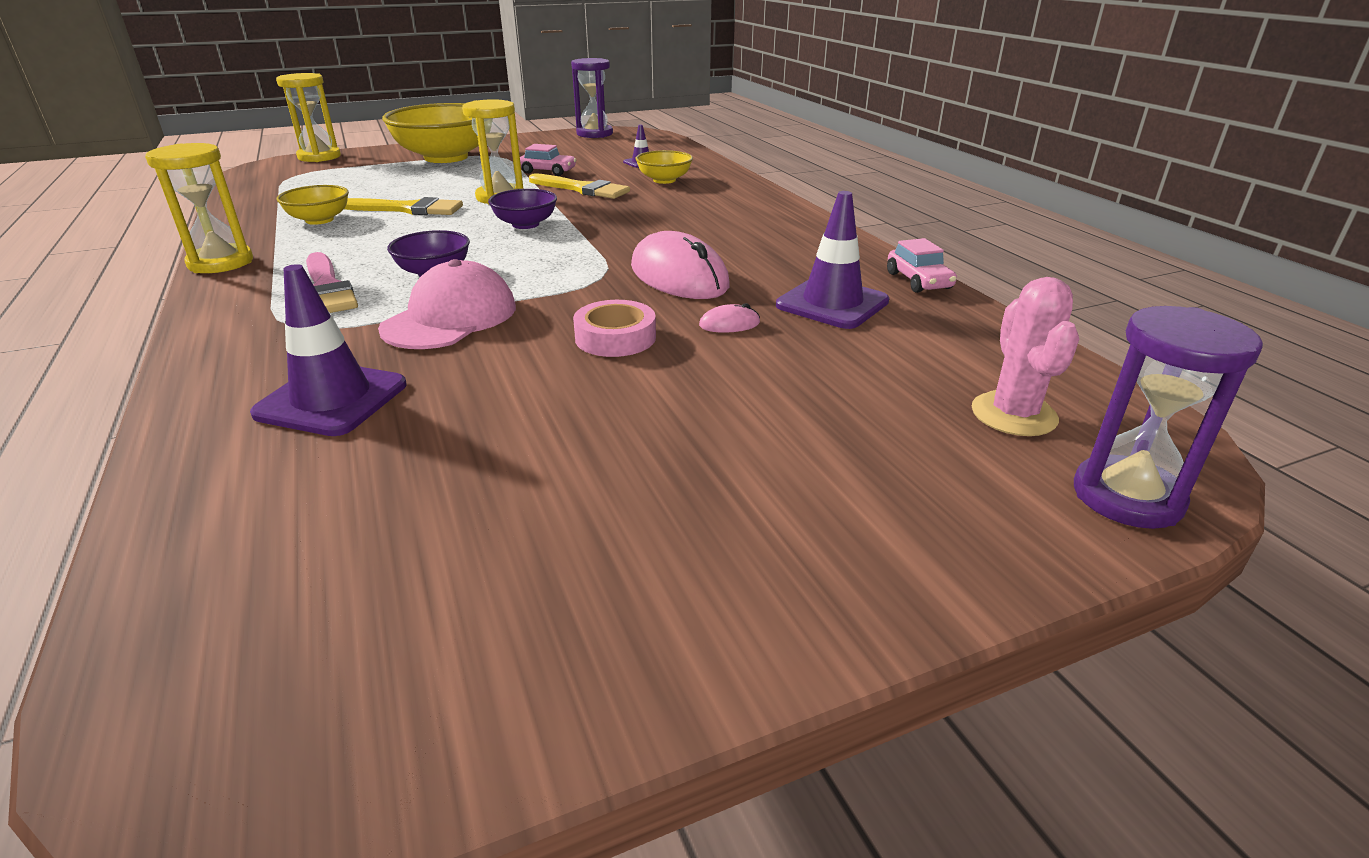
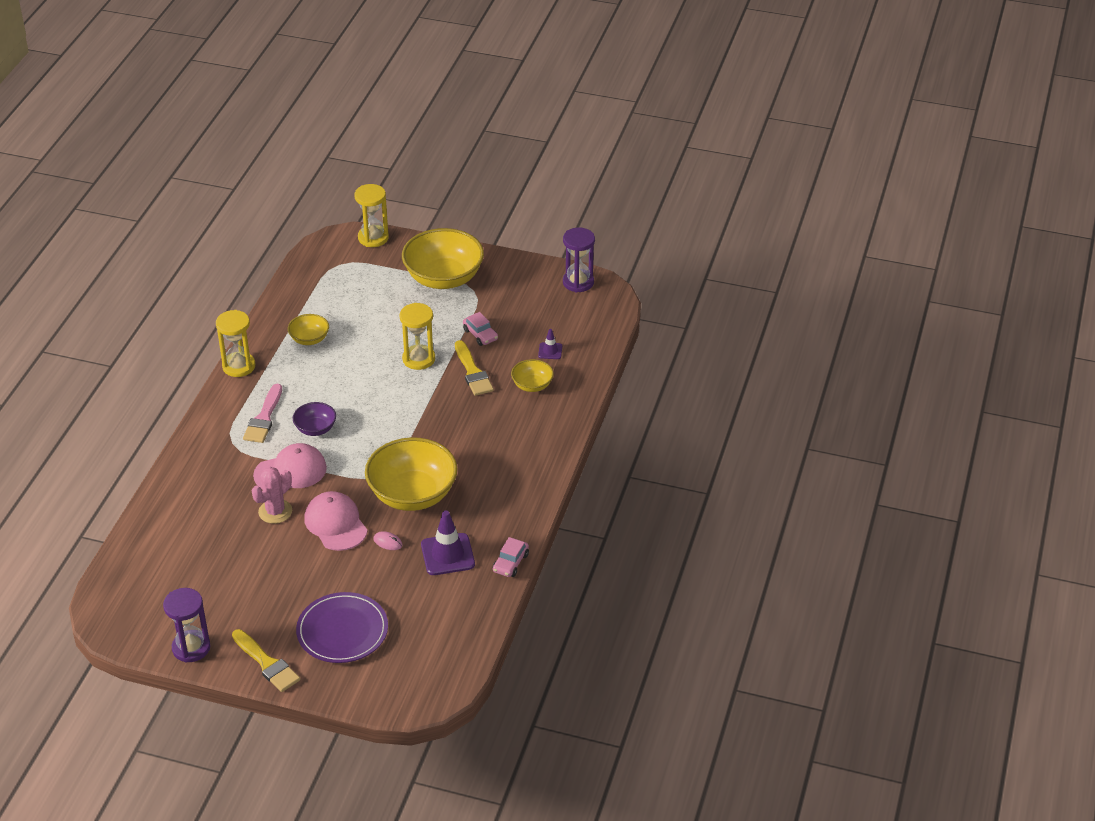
camera: 40 degrees right, 10 degrees up
purple traffic cone [250,264,407,436] -> none
yellow brush [344,197,463,215] -> yellow brush moved to [232,629,300,692]
purple bowl [488,189,557,229] -> none
pink tape [573,300,656,357] -> pink cap [304,491,368,551]
pink mouse [631,231,730,299] -> yellow bowl [365,437,458,511]
pink cactus [972,277,1079,436] -> pink cactus moved to [251,467,292,524]
purple hourglass [1074,306,1263,529] -> purple hourglass moved to [163,588,210,663]
none -> purple plate [296,592,388,663]

